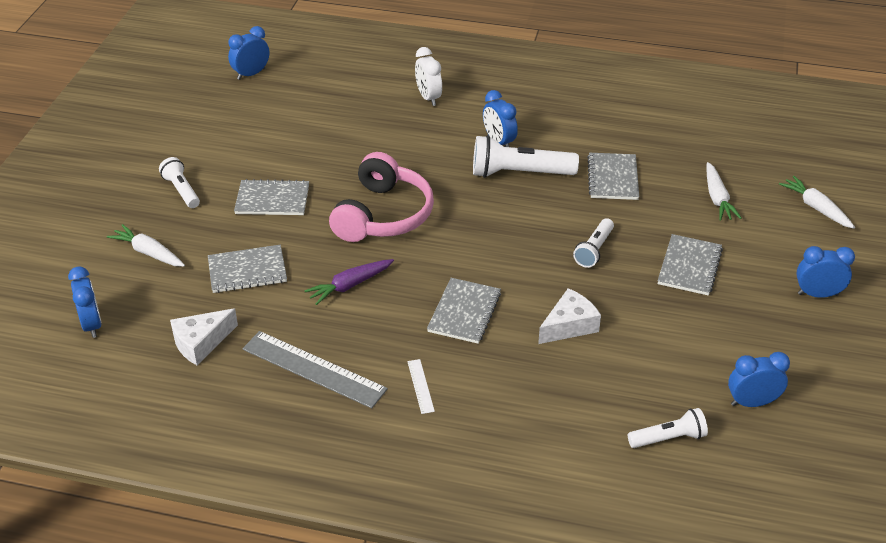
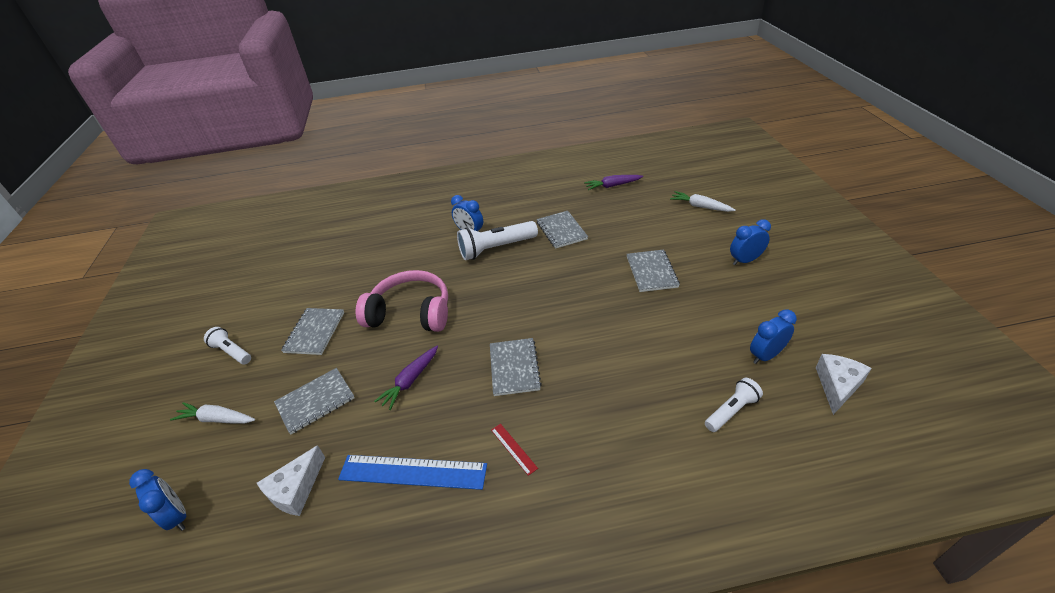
camera: 20 degrees left, 0 degrees up
blue clock [228,26,269,80] -> none
grey notebook [234,179,309,215] -> grey notebook turned 60 degrees counterclockwise [281,308,344,355]
grey ruler [243,331,388,408] -> blue ruler [338,455,487,490]
pink headphones [329,152,434,242] -> pink headphones turned 75 degrees counterclockwise [356,270,448,332]
white ruler [407,359,435,414] -> red ruler [491,424,538,476]
white clock [415,47,442,106] -> none
white cheese [538,288,601,344] -> white cheese moved to [816,354,872,415]
white flashlight [573,218,614,268] -> none
white carrot [706,162,742,221] -> none
none -> purple carrot [584,175,643,190]

